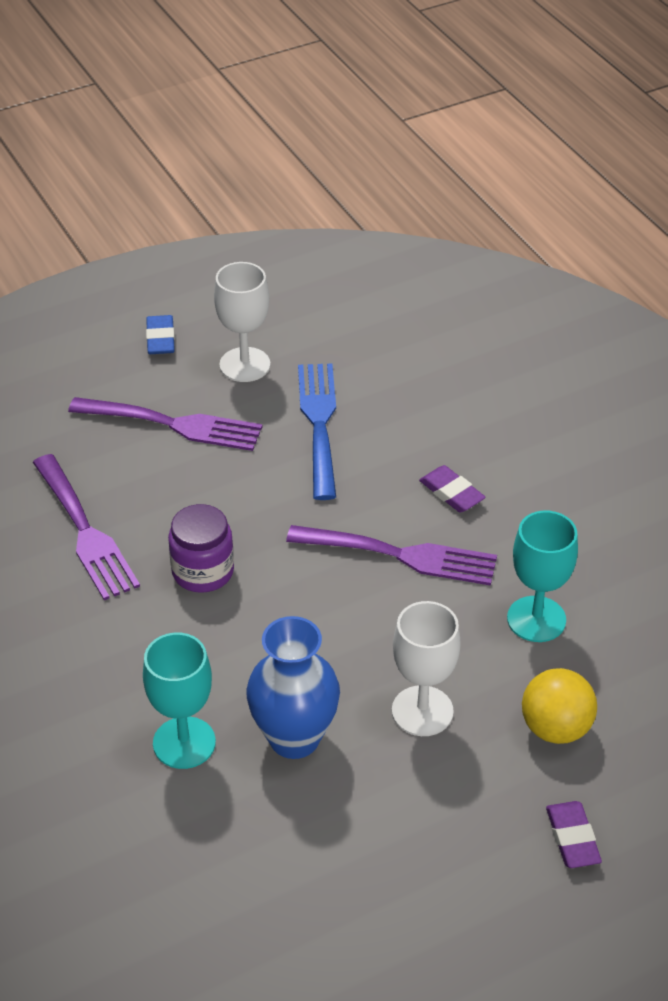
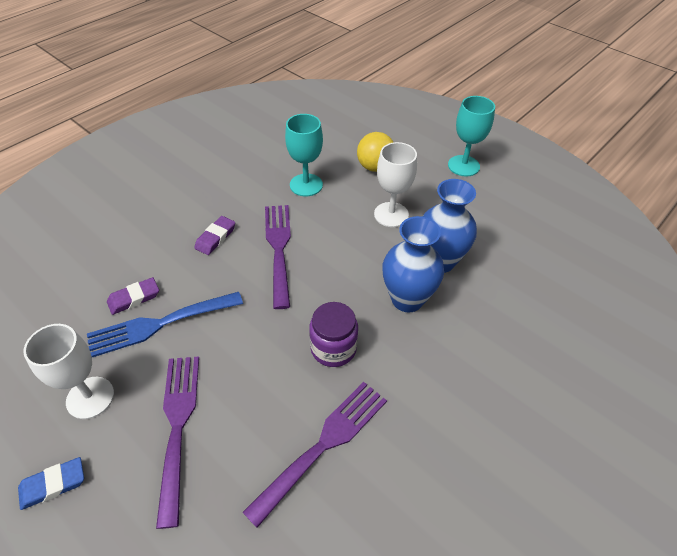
camera: 110 degrees left, 5 degrees up
turquoise goblet [143,633,216,769] -> turquoise goblet moved to [448,96,495,176]
purple eraser [546,801,602,868] -> purple eraser moved to [107,277,159,315]
none -> blue vase [382,216,444,312]

